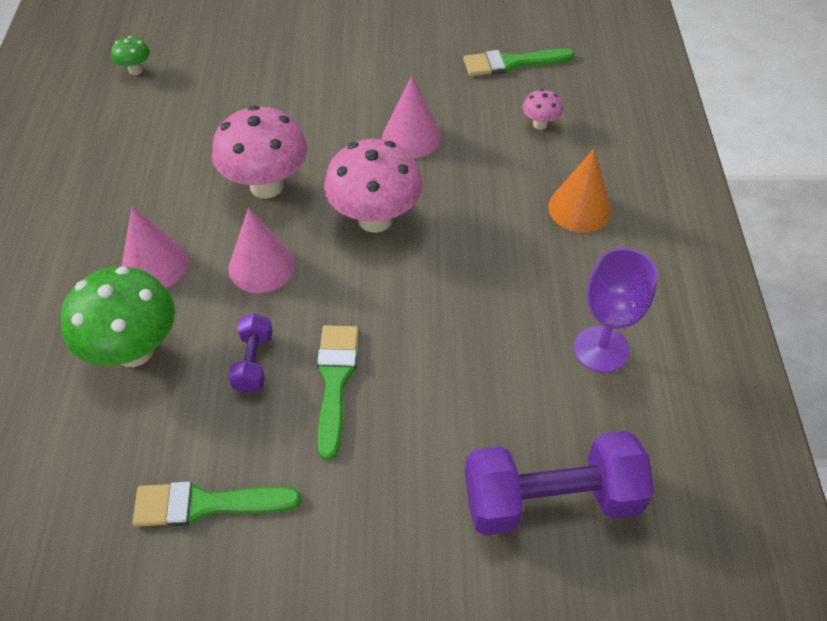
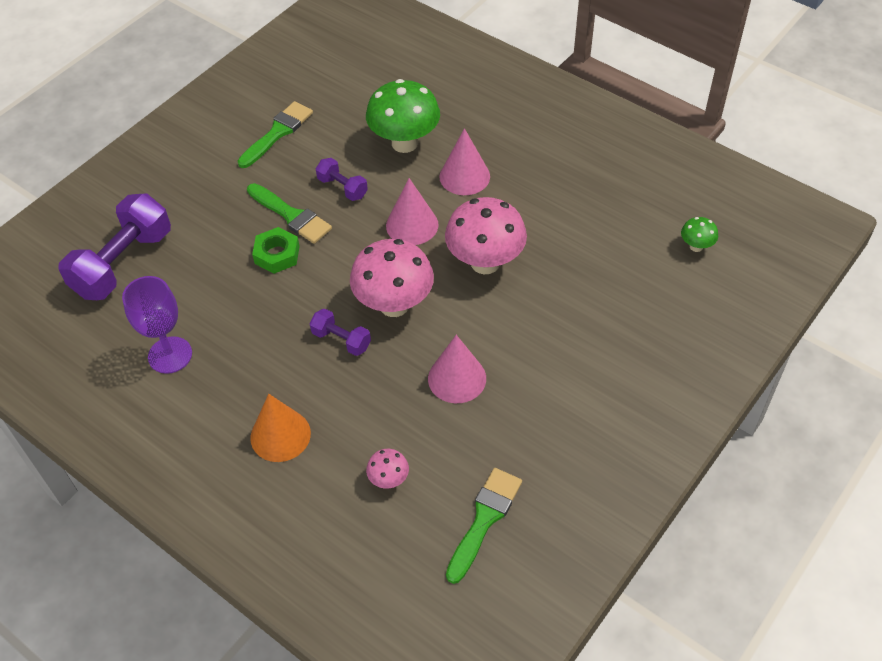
camera: 130 degrees right, 0 degrees up
none -> green nut [252,227,300,274]
none -> purple dumbbell [310,309,371,356]

